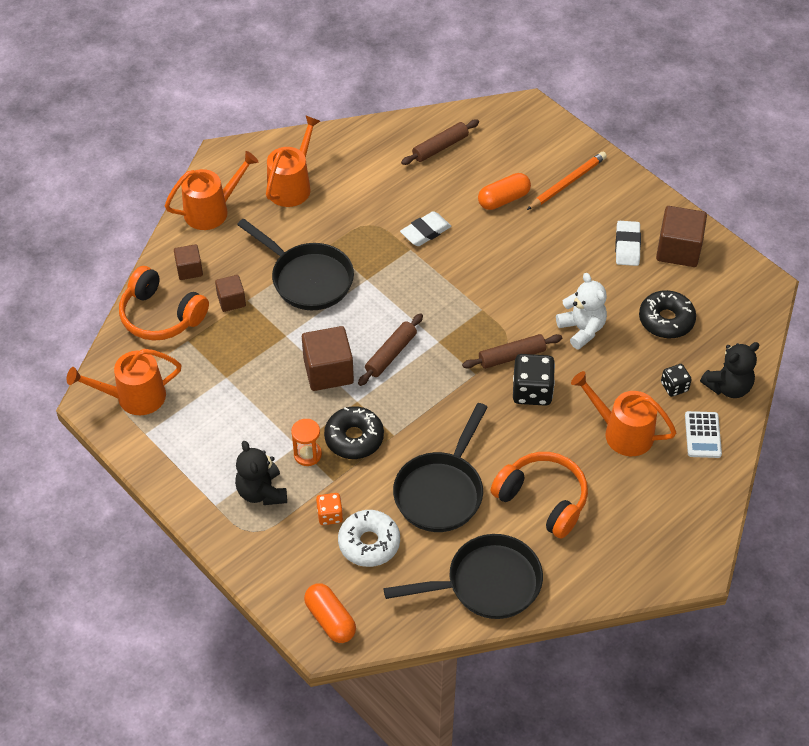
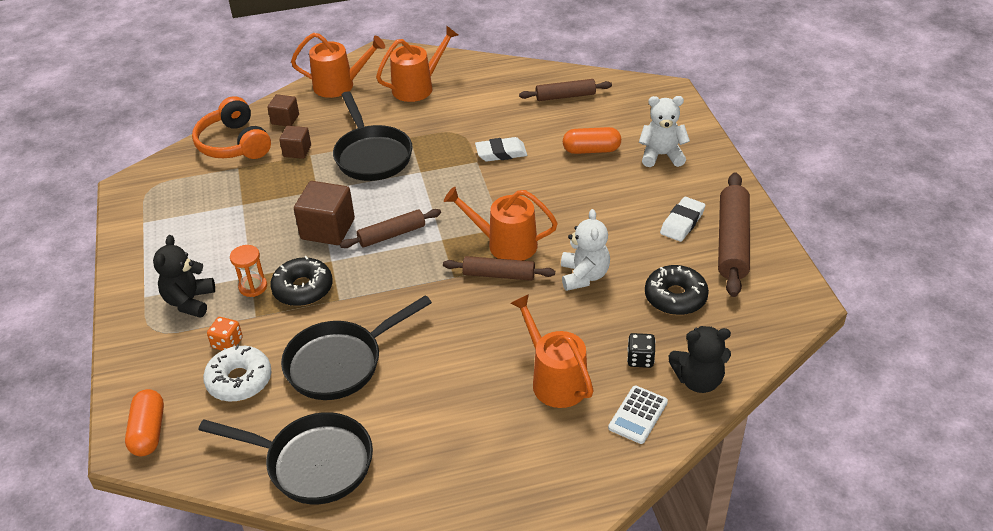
camera: 30 degrees right, 10 degrees down
orange watering can [67,349,181,415] -> orange watering can moved to [444,187,558,261]
orange headphones [491,452,588,539] -> none
black dice [513,354,555,406] -> none
orange pencil [527,152,607,210] -> white teddy bear [639,96,690,167]
brown cube [656,206,707,267] -> brown rolling pin [718,172,750,297]

